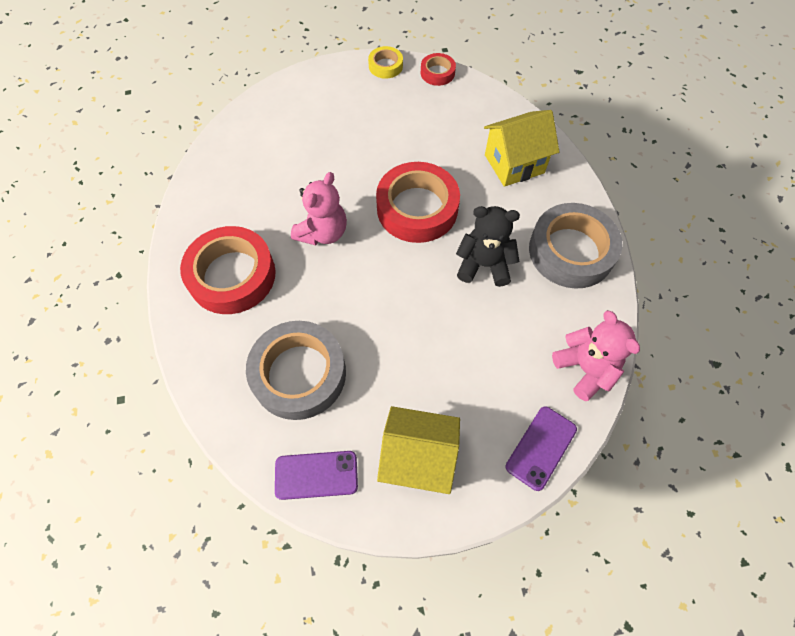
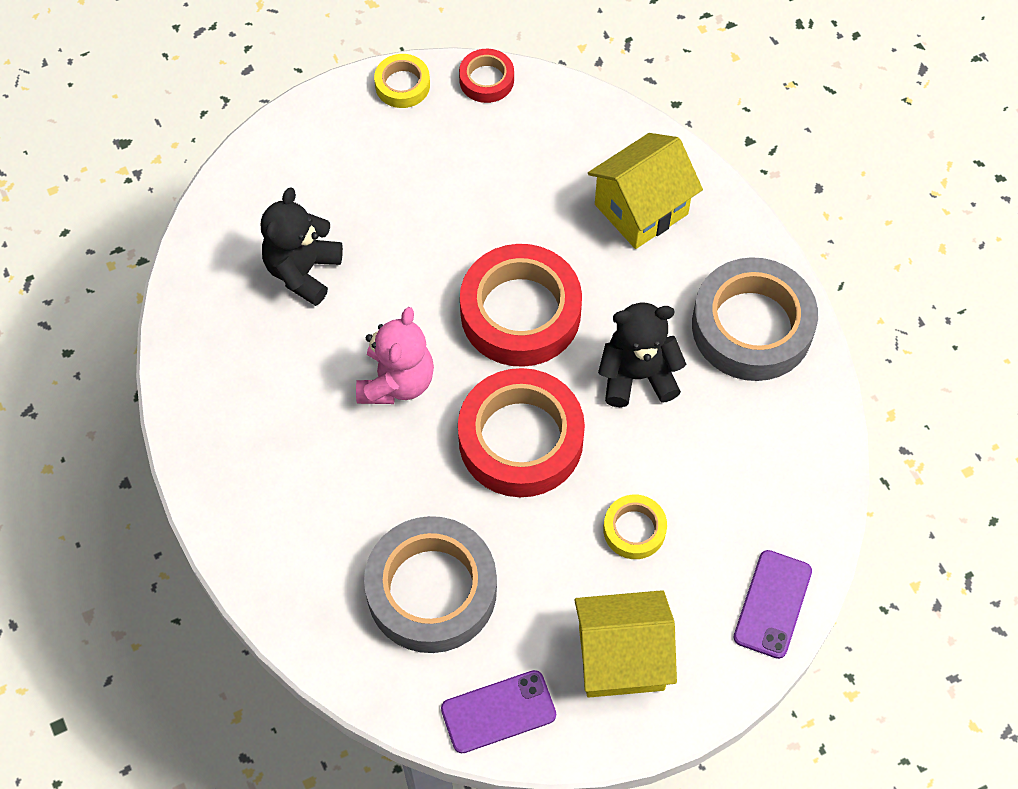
camera: 15 degrees left, 0 degrees up
red tape [180,226,276,314] -> red tape moved to [458,368,585,497]
pink teddy bear [552,310,640,401] -> none
none -> black teddy bear [261,187,343,306]
none -> yellow tape [603,495,667,559]

